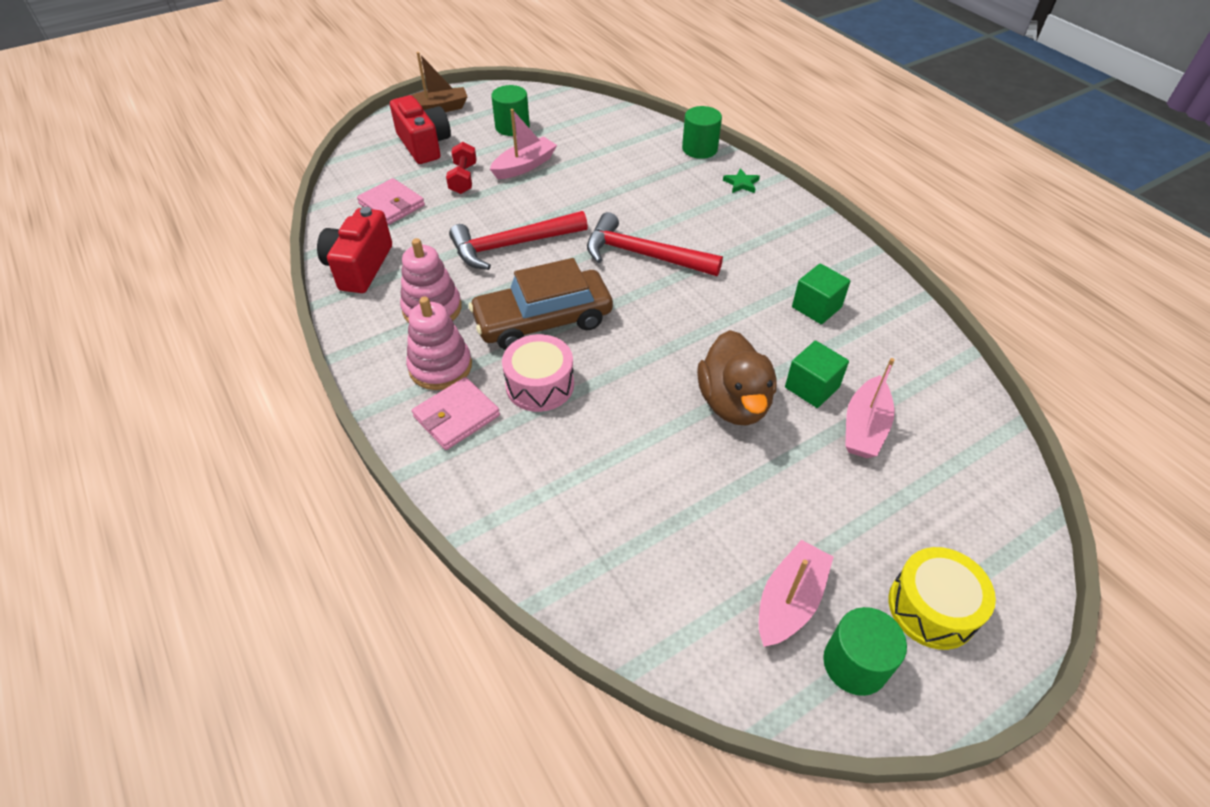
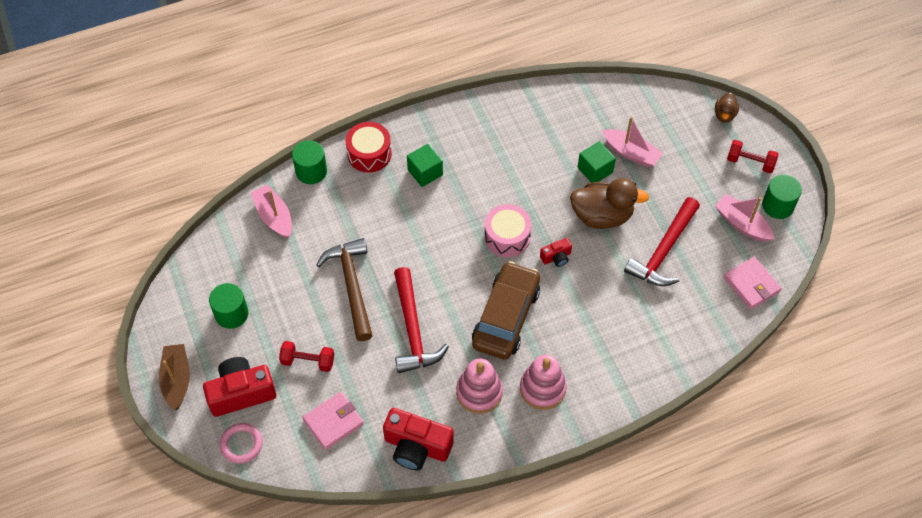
camera: 80 degrees left, 10 degrees up
pink wallet [412,377,500,450] -> pink wallet moved to [724,257,782,309]
brown car [469,258,613,350] -> brown car turned 150 degrees counterclockwise [472,261,540,360]
pink boat [490,109,557,179] -> pink boat moved to [250,184,292,238]
pink drum [502,334,574,412] -> pink drum moved to [484,204,531,257]
red hammer [587,212,723,276] -> red hammer moved to [624,197,700,286]
green star [723,168,760,193] -> red drum [345,122,392,172]
green cube [792,263,851,324] -> green cube moved to [407,144,443,187]
yellow drum [889,547,996,650] -> red dumbbell [727,140,779,173]
none -> pink ring [220,423,263,464]
none -> brown hammer [316,238,373,341]
none -> red camera [540,238,572,267]
none -> brown duck [715,93,739,123]

